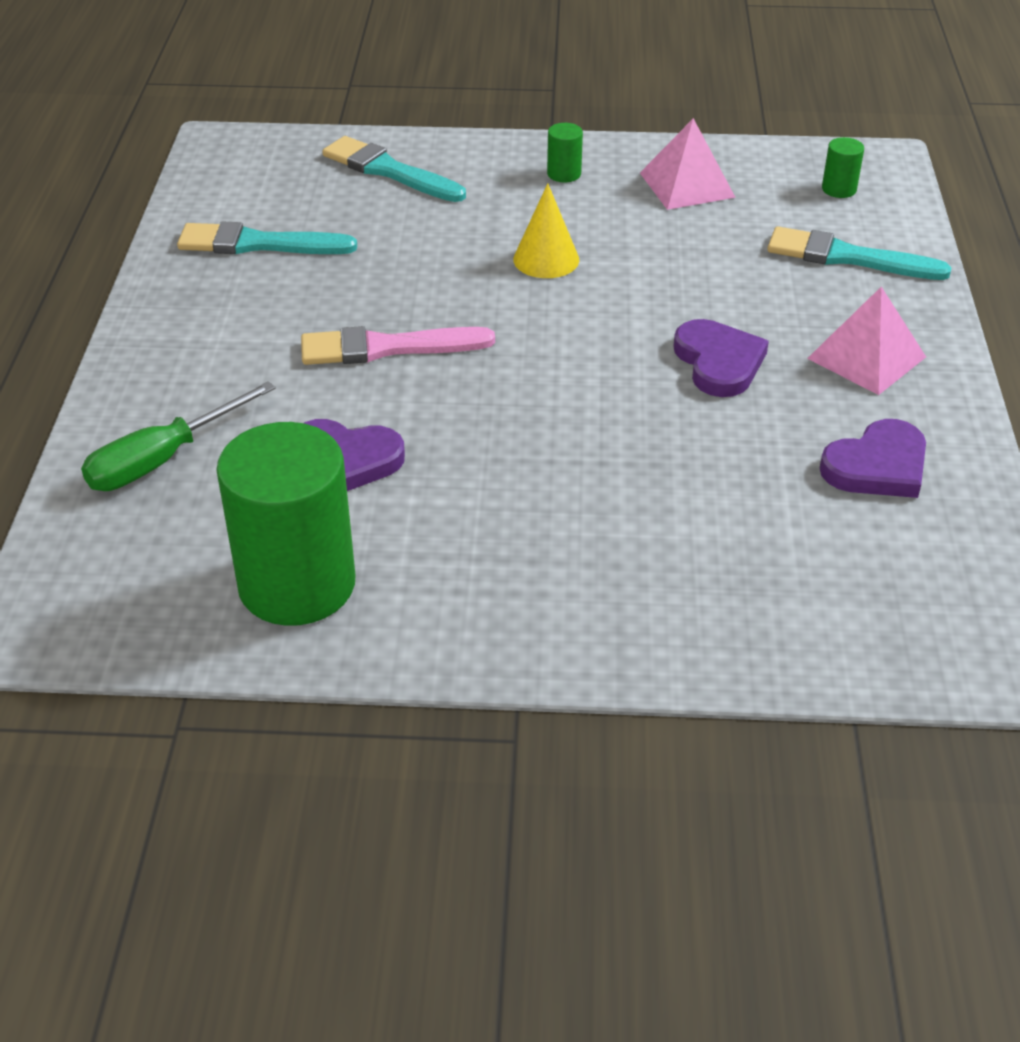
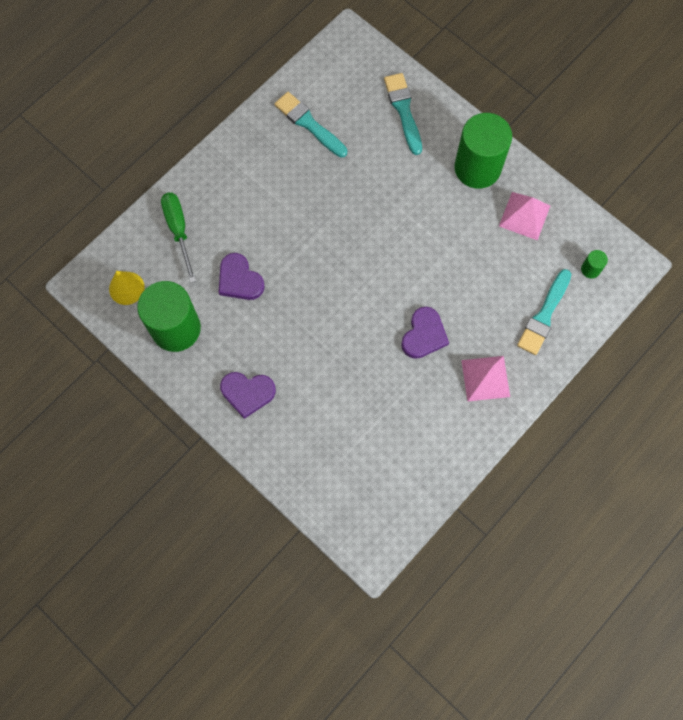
camera: 40 degrees right, 30 degrees up
green screwdriver [81,381,276,491] -> green screwdriver turned 75 degrees clockwise [161,193,196,283]
pink brush [301,326,495,365] -> none
yellow cone [513,183,579,278] -> yellow cone moved to [109,271,145,305]
green cylinder [547,123,583,182] -> green cylinder [454,113,512,189], size x2.48
turquoise brush [768,226,952,280] -> turquoise brush turned 120 degrees counterclockwise [517,269,571,355]
purple heart [820,419,926,498] -> purple heart moved to [220,372,276,419]

